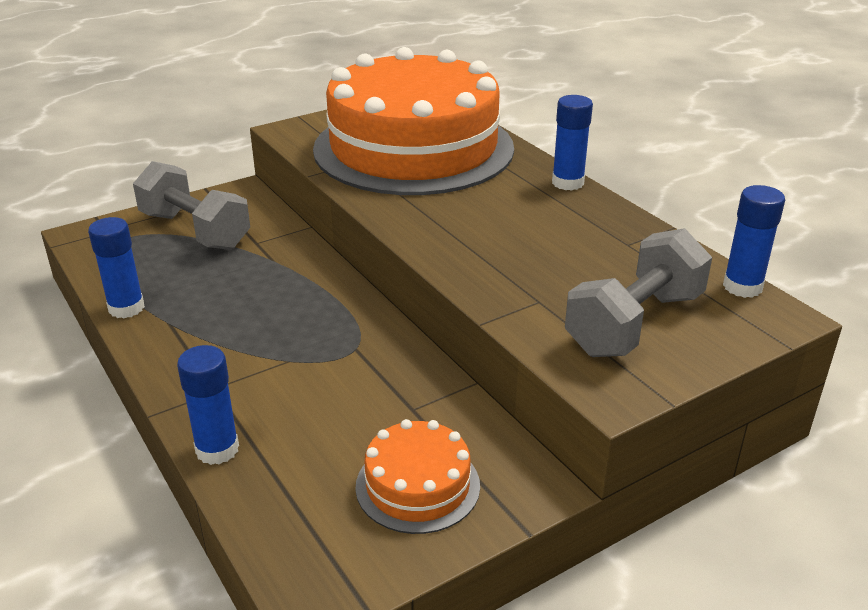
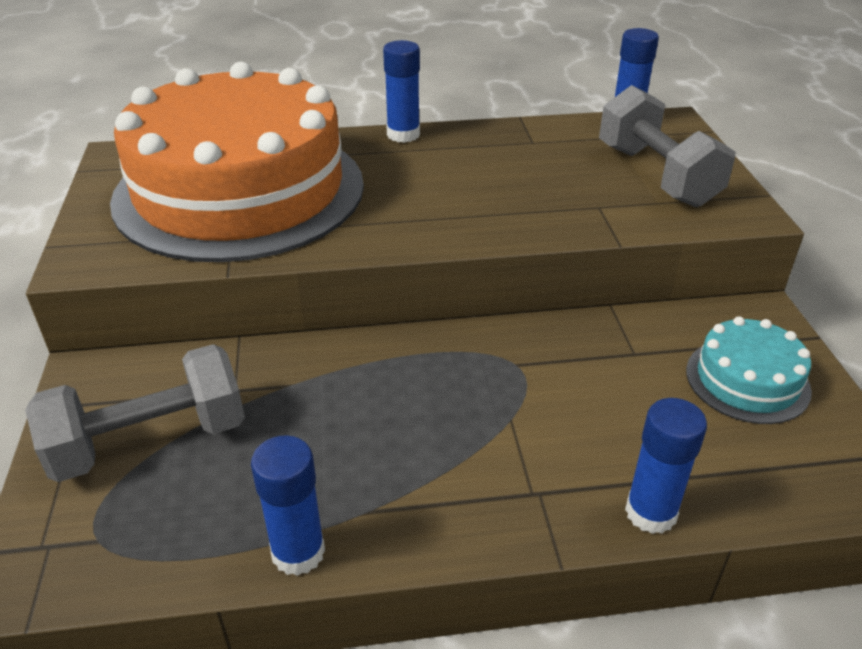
camera: 65 degrees left, 5 degrees up
orange cake [356,419,480,534] -> turquoise cake [686,316,812,424]

